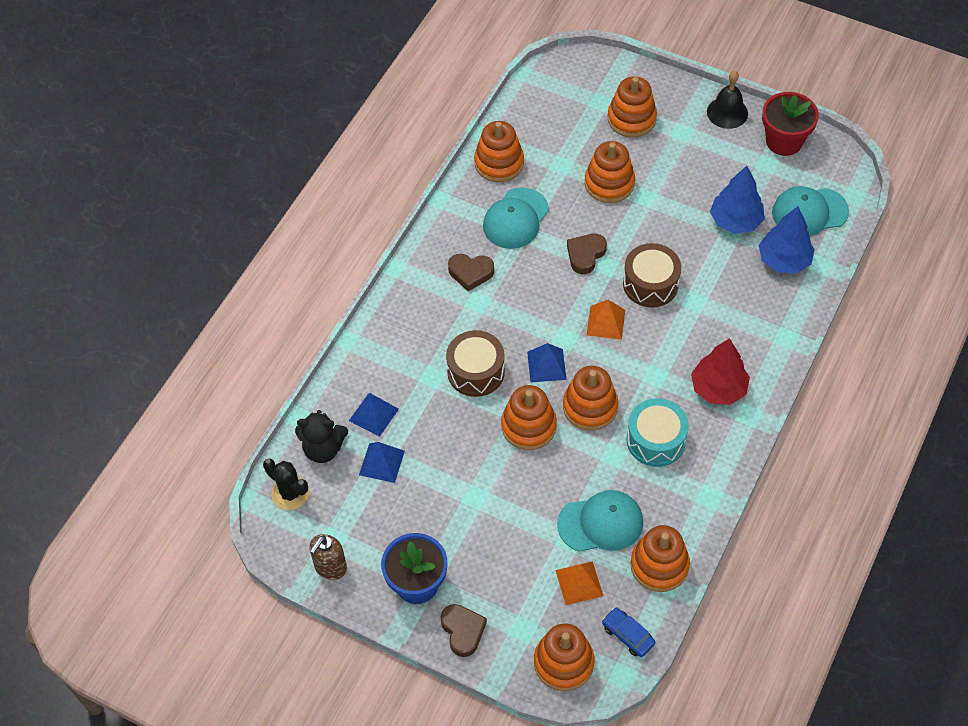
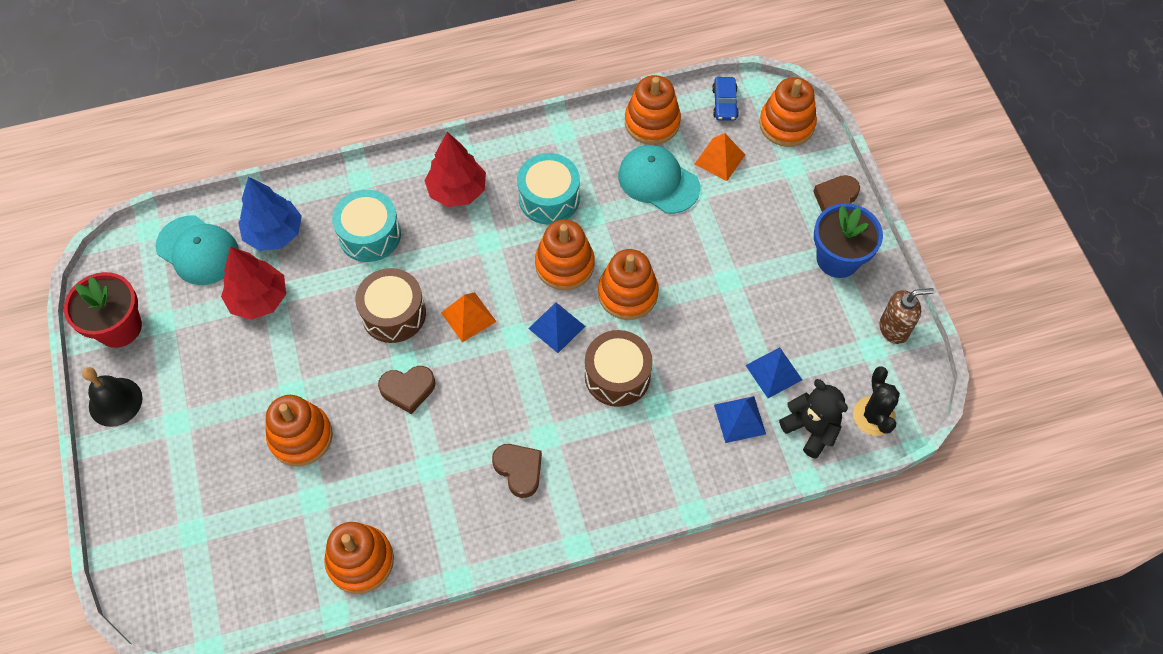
camera: 135 degrees left, 5 degrees up
turquoise cap [483,188,549,249] -> none
orange stacking toy [608,77,657,138] -> none
blue tree [710,166,765,234] -> red tree [221,247,286,320]
none -> turquoise drum [332,190,401,262]

